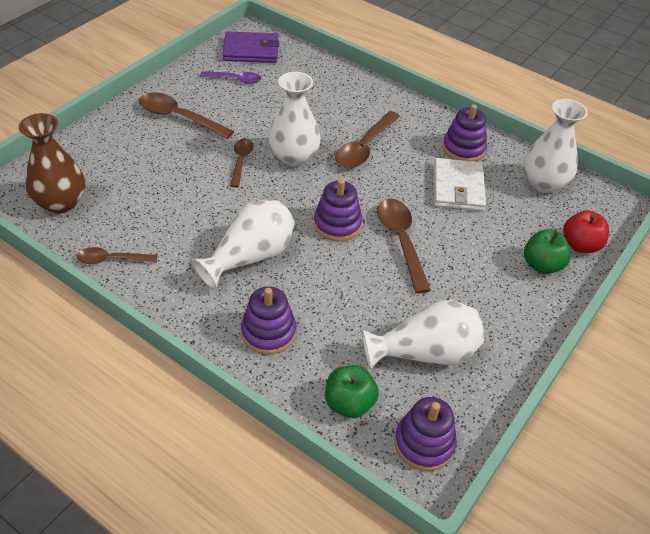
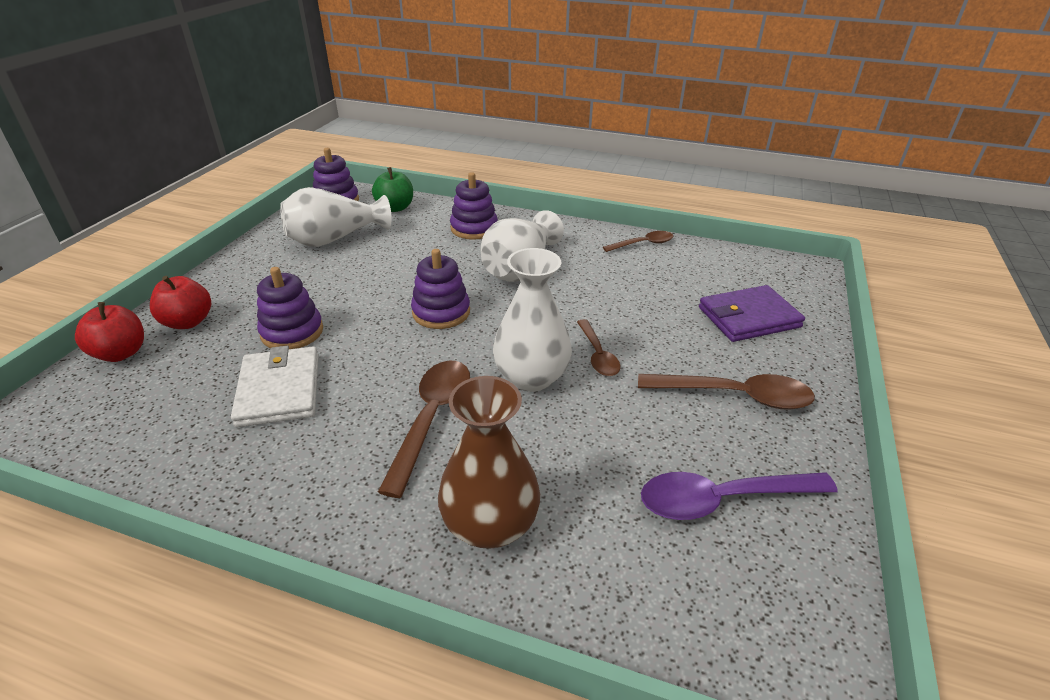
camera: 165 degrees right, 10 degrees down
brown vase [19,113,85,213] -> brown vase moved to [438,376,540,549]
purple spoon [200,71,261,84] -> purple spoon [641,472,838,520], size x1.62
purple wallet [222,31,279,63] -> purple wallet moved to [699,285,805,342]
brown spoon [377,199,431,294] -> none
purple stacking toy [443,104,487,162] -> purple stacking toy moved to [257,267,323,349]
white vase [523,99,588,193] -> none
green apple [524,230,571,274] -> red apple [150,276,211,329]

